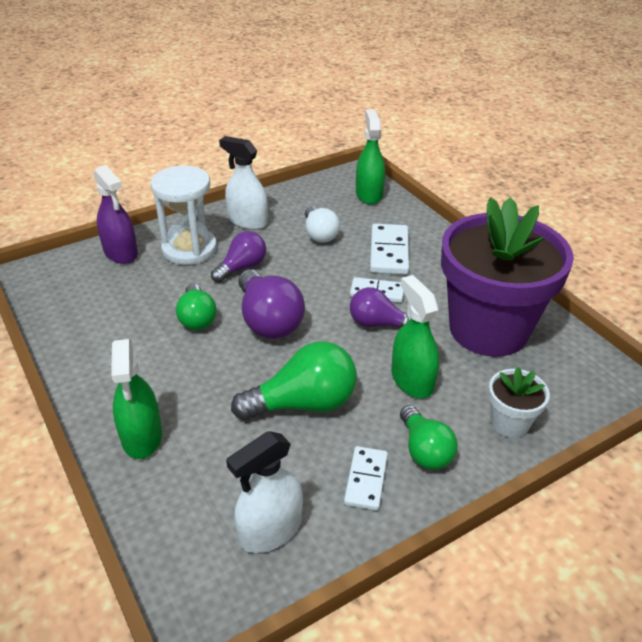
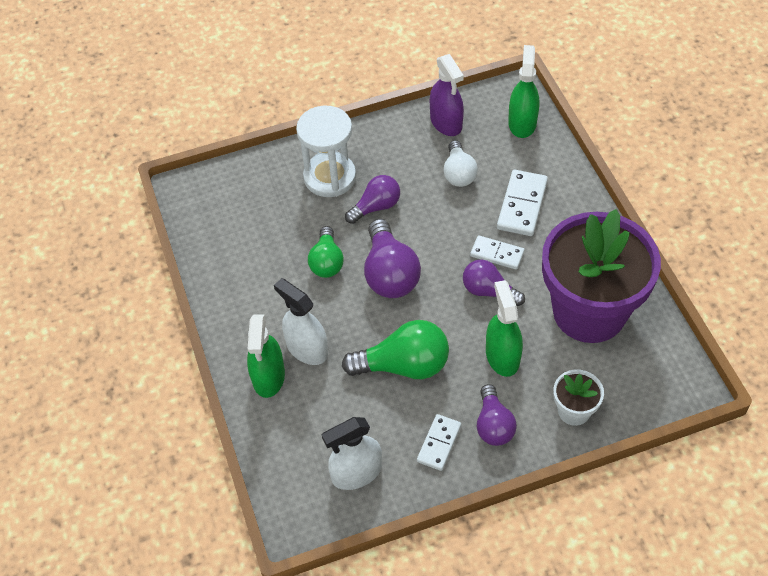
camera: 15 degrees right, 15 degrees up
purple spray bottle [93,165,138,264] -> purple spray bottle moved to [430,54,464,136]
white spray bottle [219,136,268,230] -> white spray bottle moved to [274,278,328,365]
green light bulb [400,405,458,470] -> purple light bulb [477,384,517,446]

